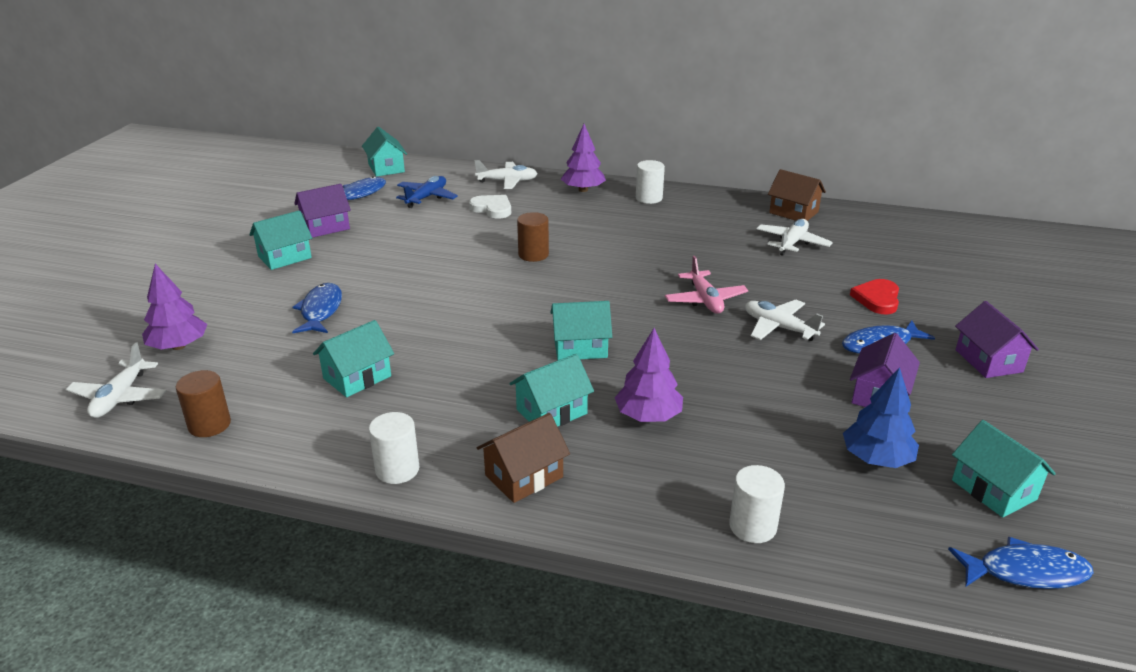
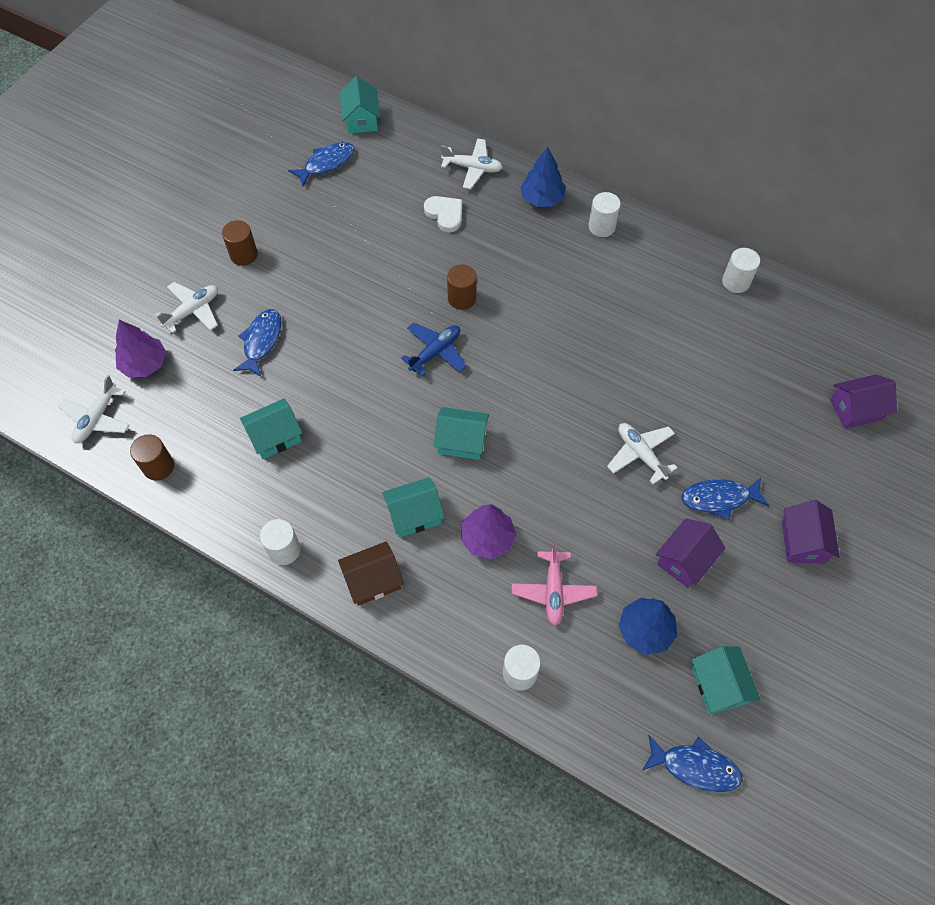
camera: 15 degrees right, 30 degrees up
turquoise house [249,210,312,270] -> brown cylinder [222,220,258,266]
purple house [294,184,351,238] -> purple house moved to [830,374,897,429]
blue plane [396,176,458,208] -> blue plane moved to [401,323,467,376]
purple tree [561,124,606,192] -> blue tree [520,147,566,207]
pink plane [665,256,748,314] -> pink plane moved to [512,542,597,626]
white plane [757,219,833,256] -> white plane moved to [155,282,218,333]
brown house [768,169,826,221] -> white cylinder [722,248,760,293]
red heart [850,279,899,315] -> none

